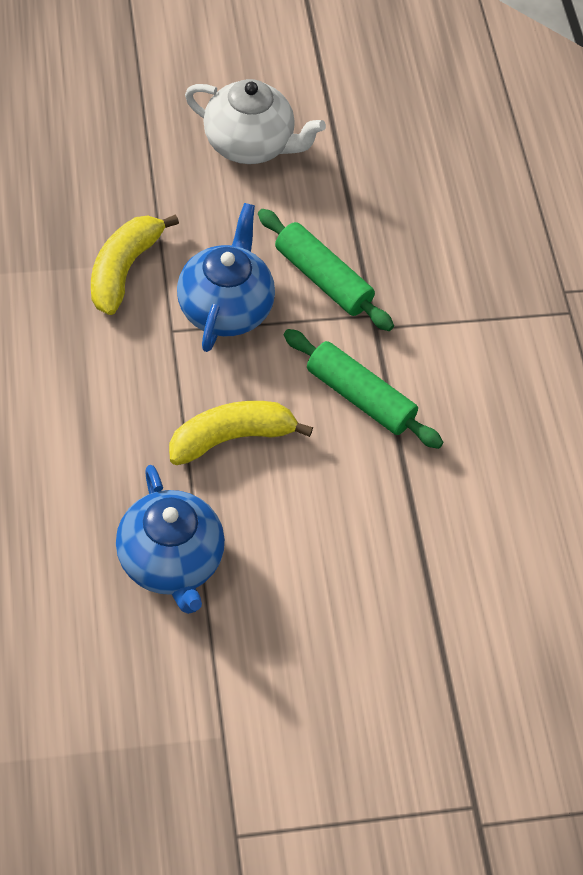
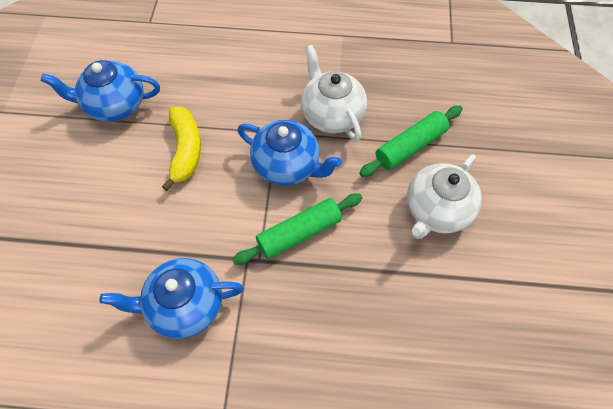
camera: 110 degrees right, 5 degrees up
yellow banana [91,214,179,315] -> white teapot [301,45,367,141]
green rolling pin [284,329,444,449] -> green rolling pin moved to [359,106,463,177]
none -> blue teapot [99,258,244,339]

